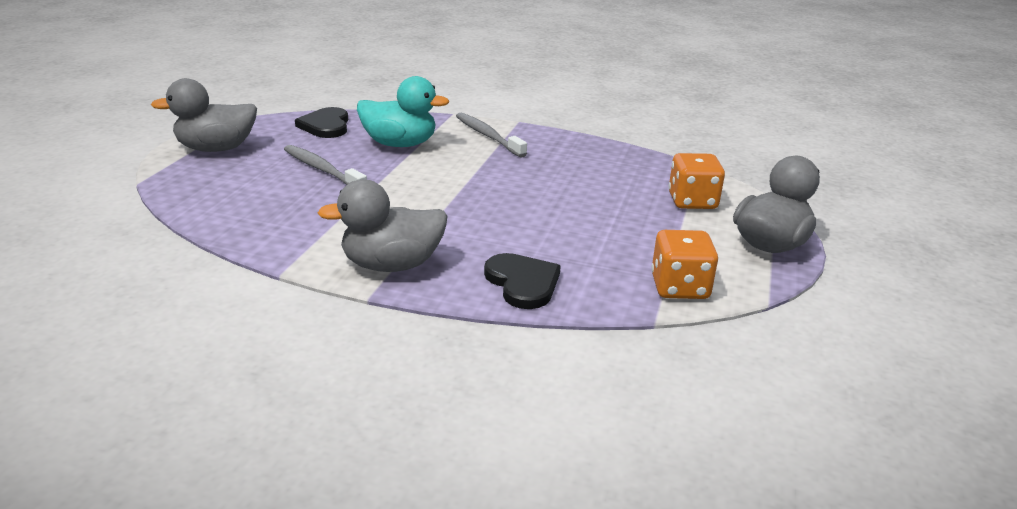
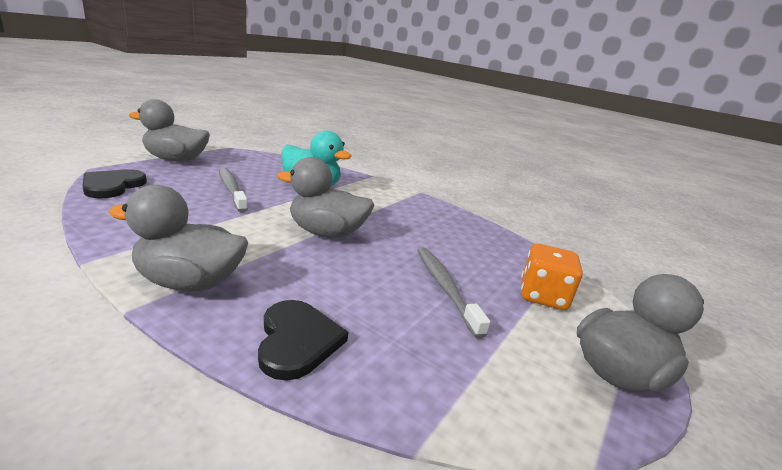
camera: 15 degrees right, 5 degrees down
black heart [295,107,348,138] -> black heart moved to [82,169,147,198]
grey toothbrush [456,113,527,158] -> grey toothbrush moved to [417,247,491,339]
orange dice [651,230,718,299] -> none
none -> grey duck [277,157,374,238]

